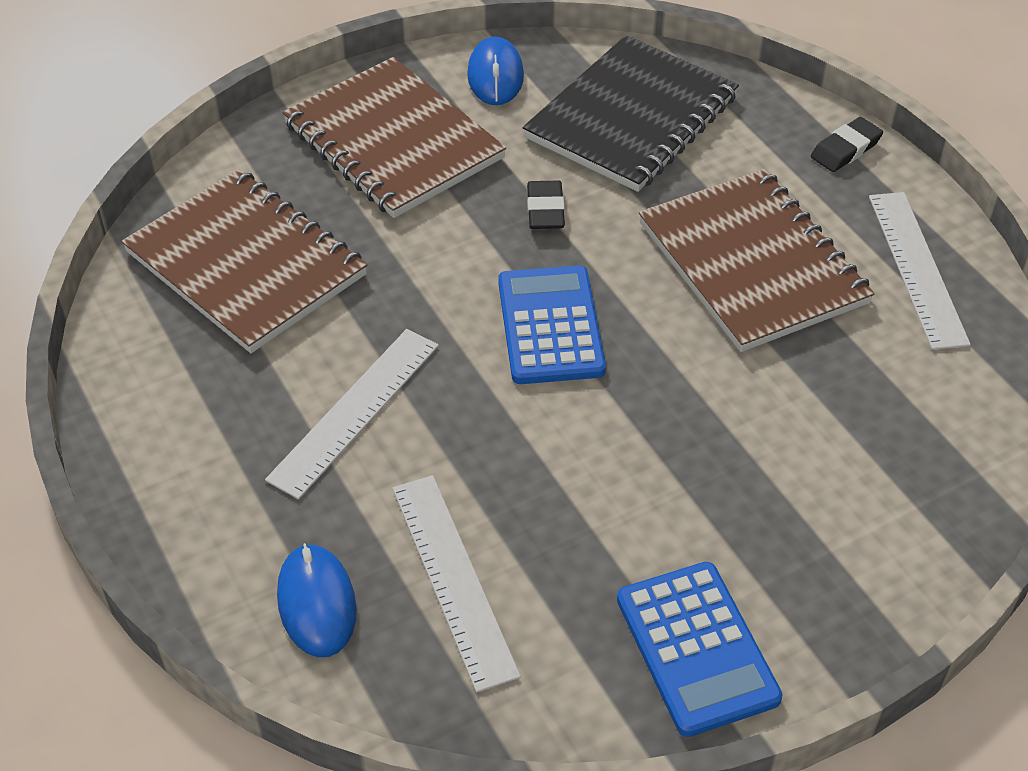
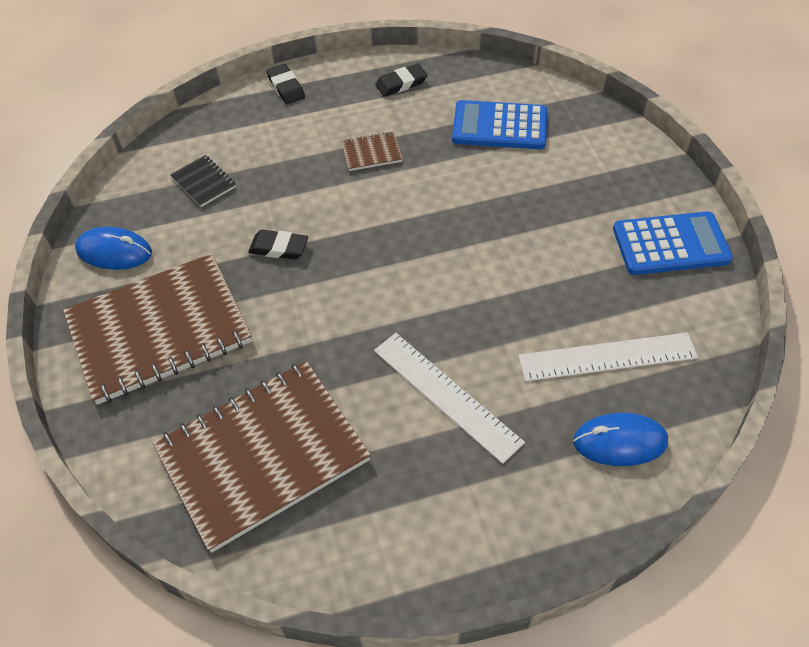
camera: 75 degrees left, 5 degrees up
blue calculator [498,265,606,384] -> blue calculator moved to [452,100,547,149]
black notebook [523,35,739,192] -> black notebook [170,155,236,207], size x0.41
brown notebook [639,169,875,352] -> brown notebook [341,131,403,171], size x0.41
white ruler [869,192,971,350] -> black eraser [375,64,427,97]

